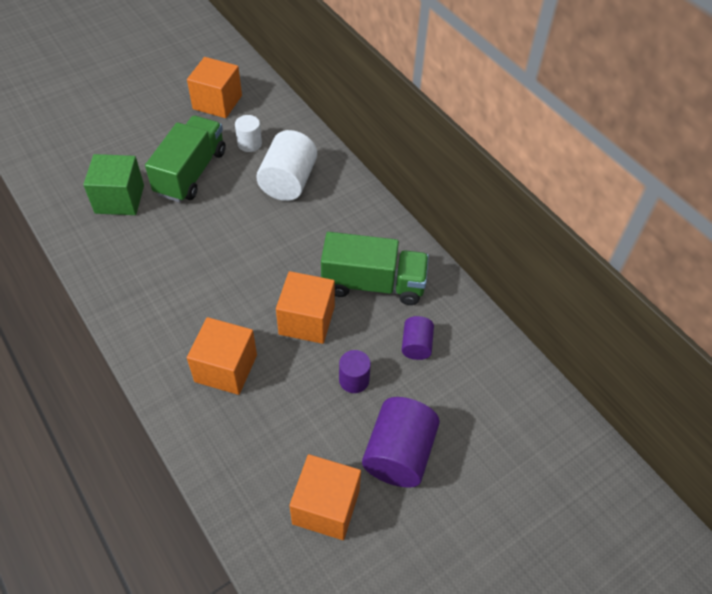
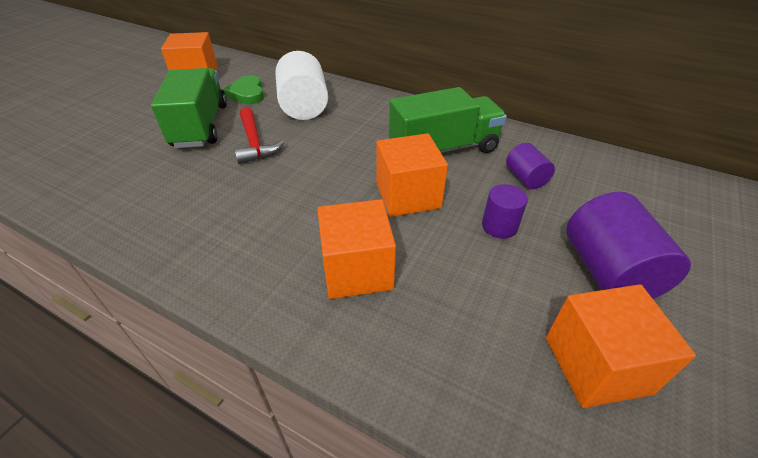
camera: 25 degrees left, 10 degrees down
green cube [83,154,144,215] -> none
white cylinder [235,115,262,152] -> green heart [223,75,264,104]
none -> red hammer [235,107,284,164]

